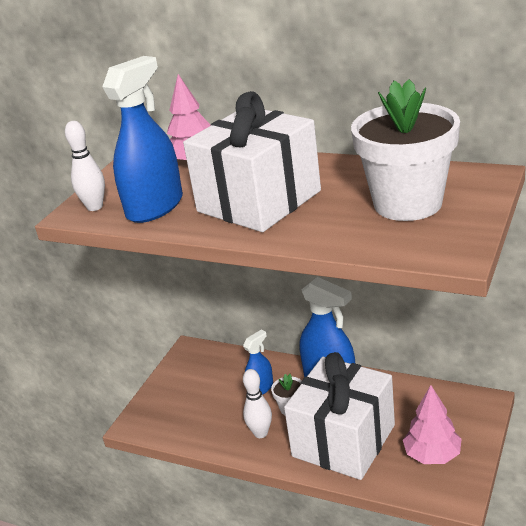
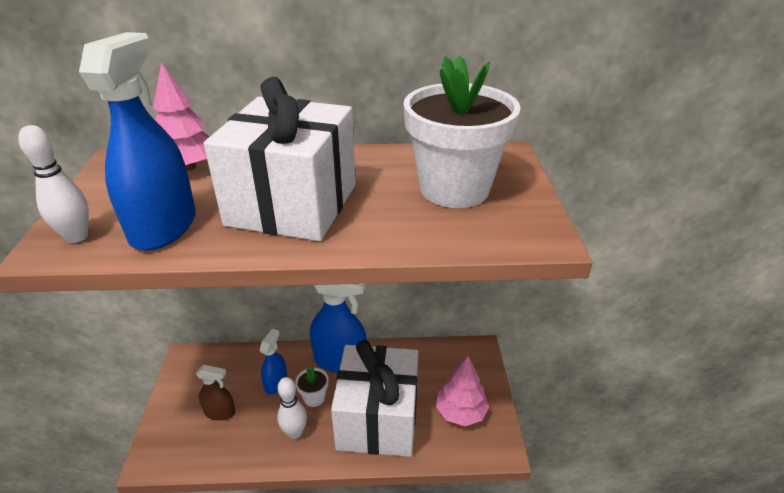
camera: 30 degrees left, 5 degrees up
none -> brown spray bottle [196,365,235,420]

